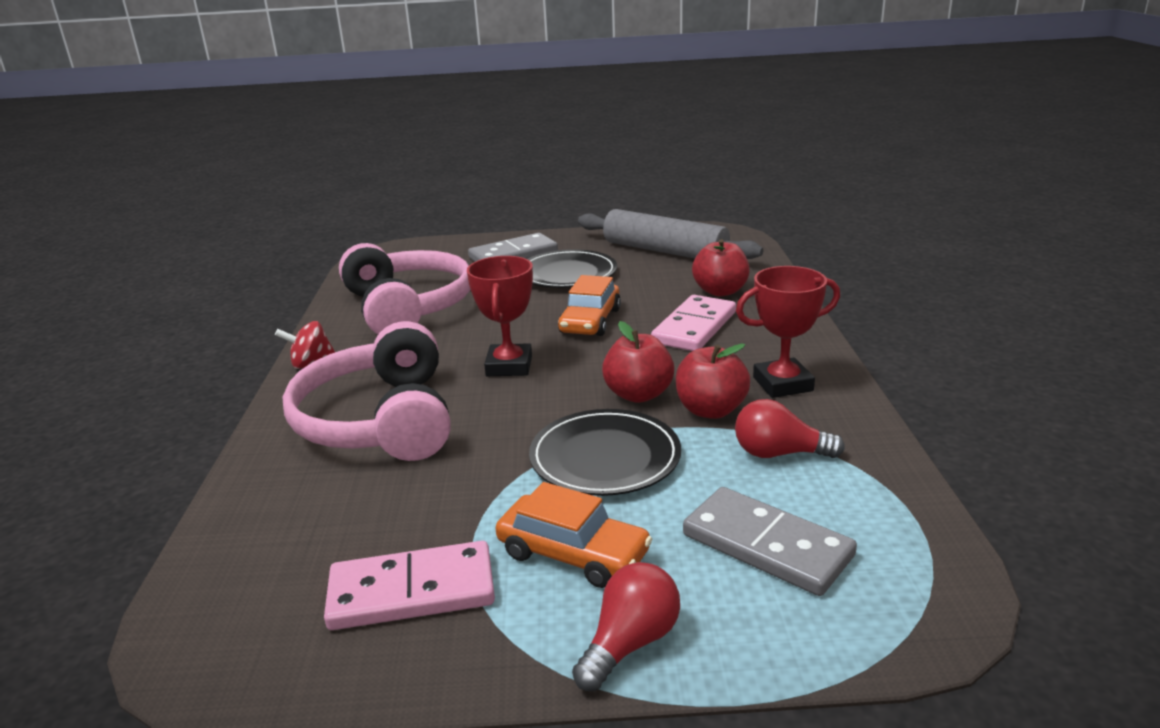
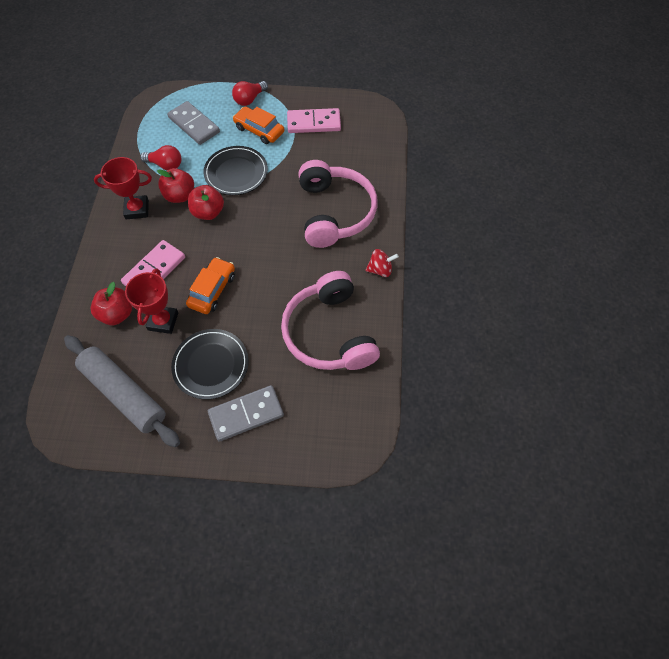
camera: 175 degrees left, 35 degrees up
red trophy [467,256,533,376] -> red trophy moved to [125,269,178,334]

